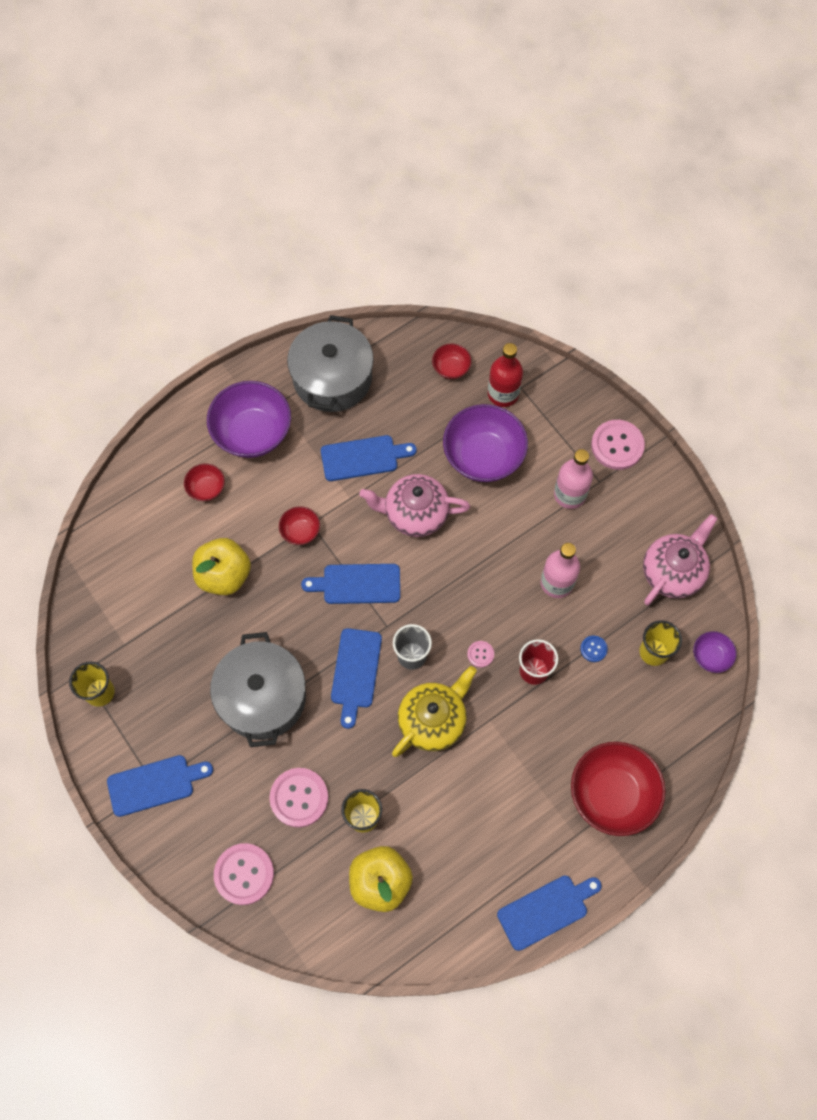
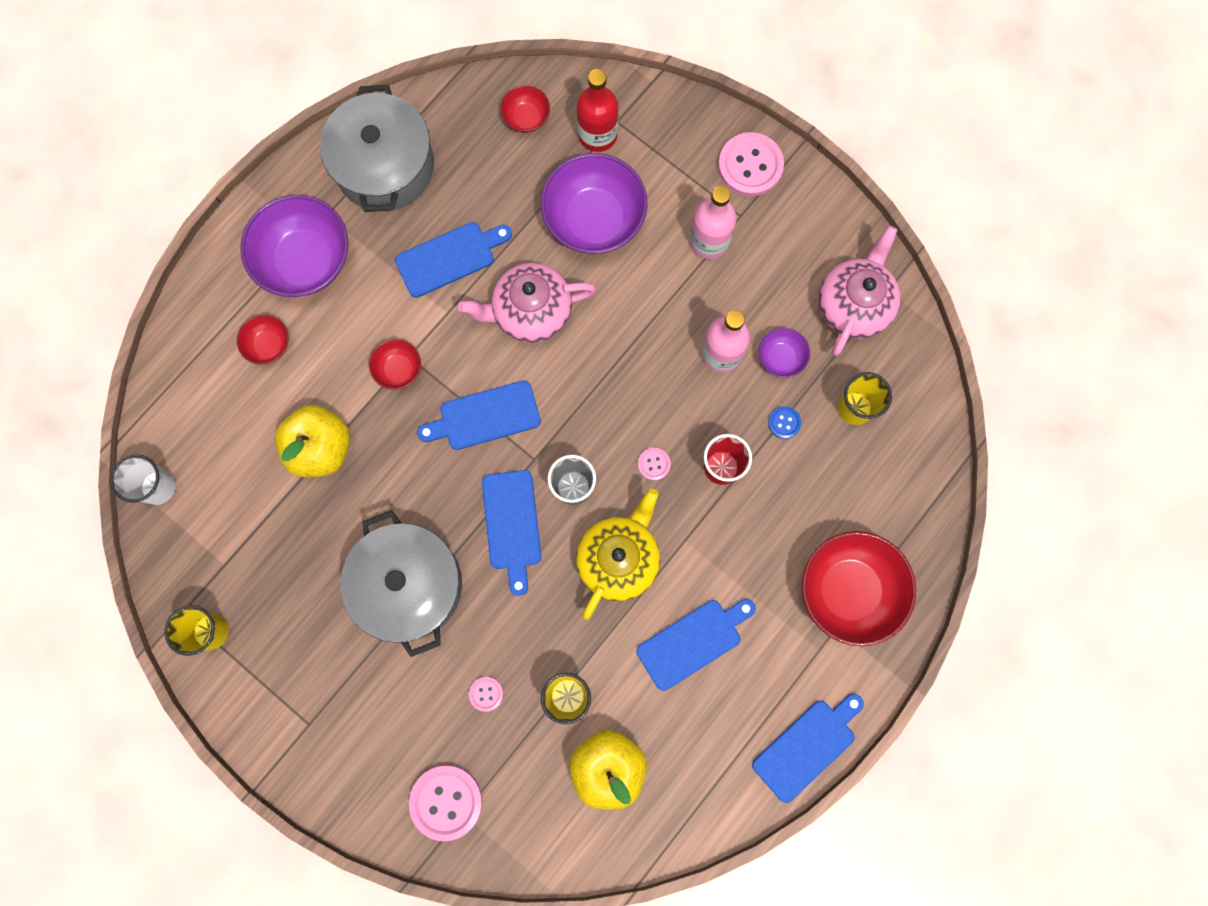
camera: 15 degrees left, 10 degrees up
blue cutting board [107,755,213,817] -> blue cutting board moved to [636,599,756,691]
pink button [269,768,328,828] -> pink button [469,677,503,712], size x0.48
purple bowl [693,631,737,673] -> purple bowl moved to [758,328,810,378]
none -> white cup [110,455,176,505]

